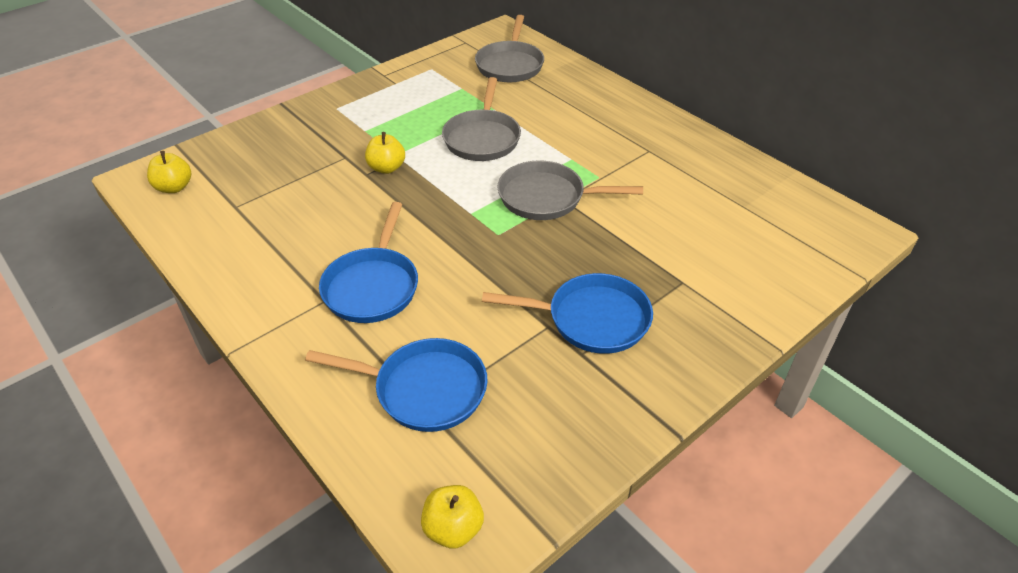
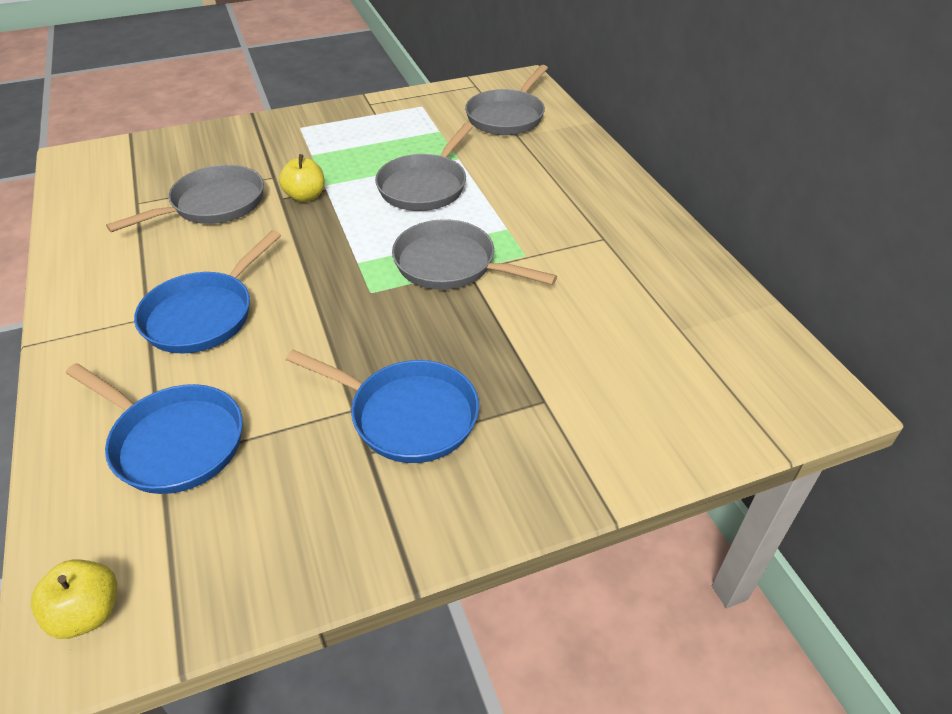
camera: 20 degrees right, 0 degrees up
yellow apple [147,151,191,193] -> none
none -> grey pan [106,165,264,232]

